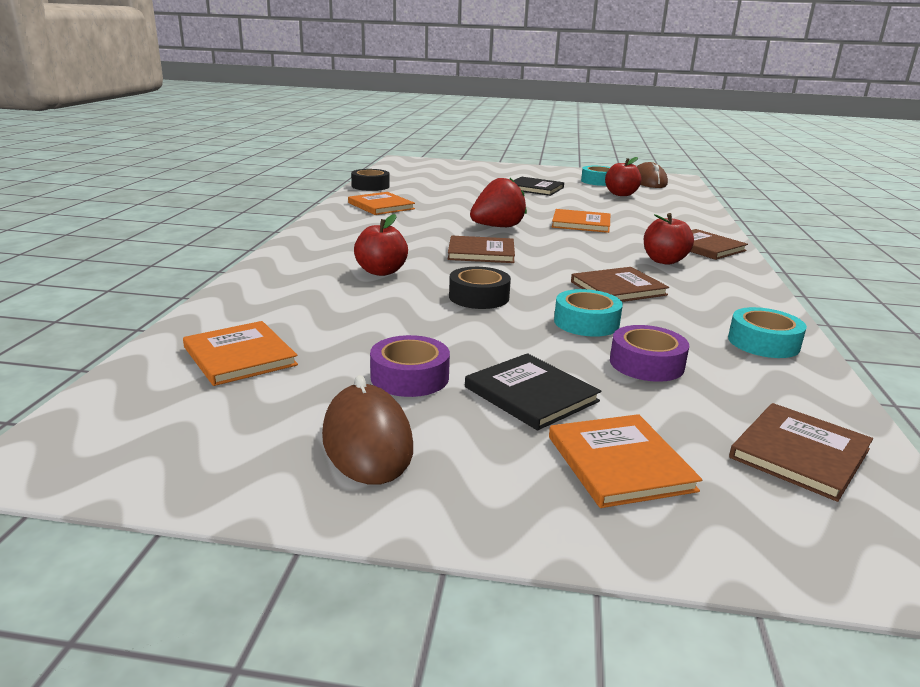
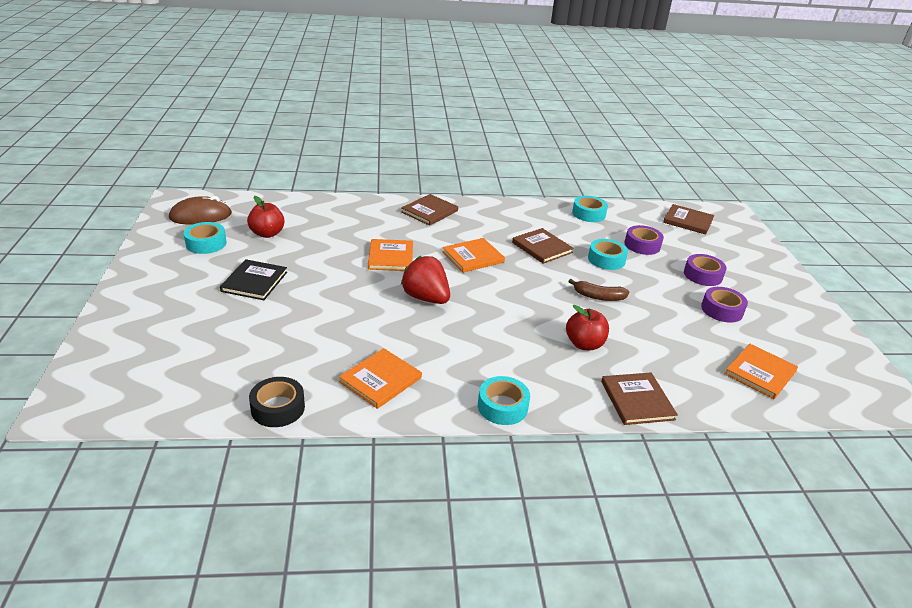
camera: 105 degrees left, 10 degrees up
brown mouse [322,375,413,485] -> none
brown book [448,236,515,263] -> brown book moved to [601,373,678,425]
black tape [449,267,511,309] -> brown banana [568,279,629,301]
black book [465,353,601,431] -> purple tape [684,254,727,286]
orange book [549,414,702,508] -> orange book moved to [442,238,505,273]
red apple [644,213,694,265] -> none
none -> turquoise tape [478,376,530,425]

